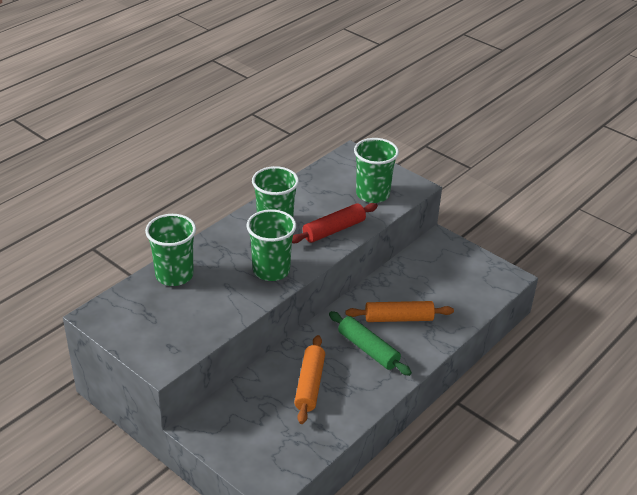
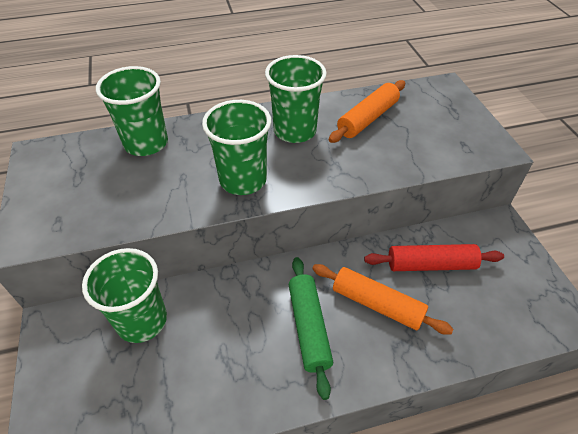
camera: 35 degrees right, 10 degrees up
red rolling pin [292,203,378,243] -> red rolling pin moved to [364,244,504,271]
orange rolling pin [294,335,325,424] -> orange rolling pin moved to [329,80,405,143]
green cup [354,138,399,203] -> green cup moved to [82,248,167,343]

